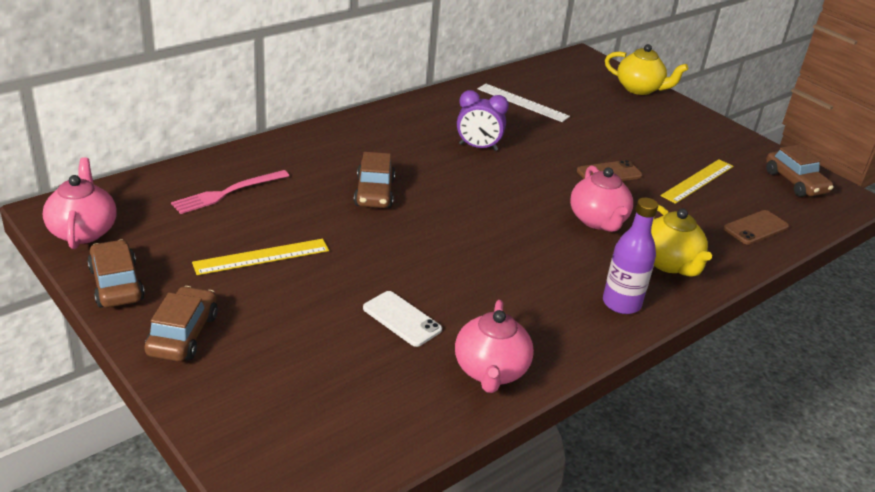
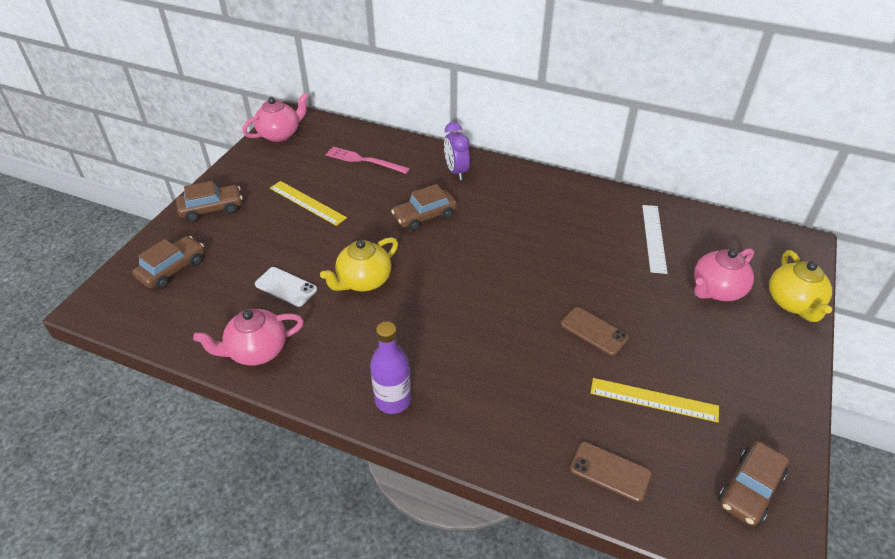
camera: 65 degrees right, 10 degrees up
brown car [87,240,145,308] -> brown car moved to [132,236,204,289]
white phone [363,291,442,347] -> white phone turned 75 degrees counterclockwise [255,267,317,307]
purple clock [457,90,509,151] -> purple clock moved to [444,122,470,180]
pink teapot [570,165,633,232] -> pink teapot moved to [694,248,754,301]
yellow teapot [651,205,712,277] -> yellow teapot moved to [320,237,398,291]

